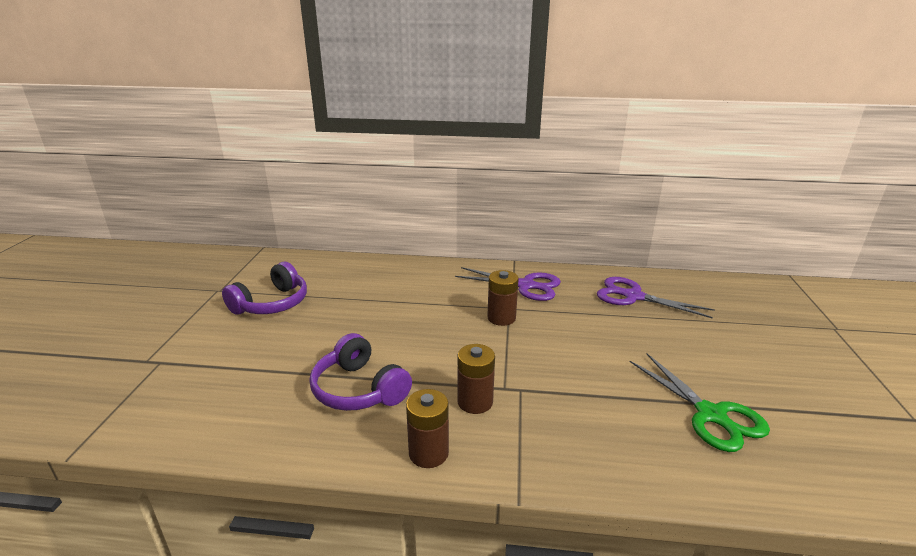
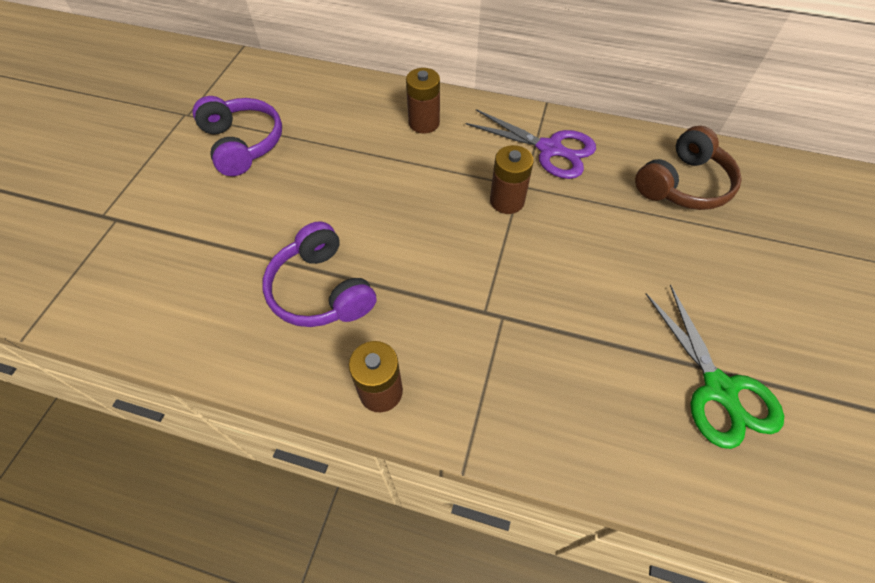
camera: 10 degrees right, 30 degrees up
purple headphones [222,262,307,315] -> purple headphones turned 75 degrees counterclockwise [193,96,282,176]
brown battery [457,344,495,414] -> brown battery moved to [406,68,440,134]
purple scissors [597,277,715,318] -> brown headphones [635,126,742,210]

